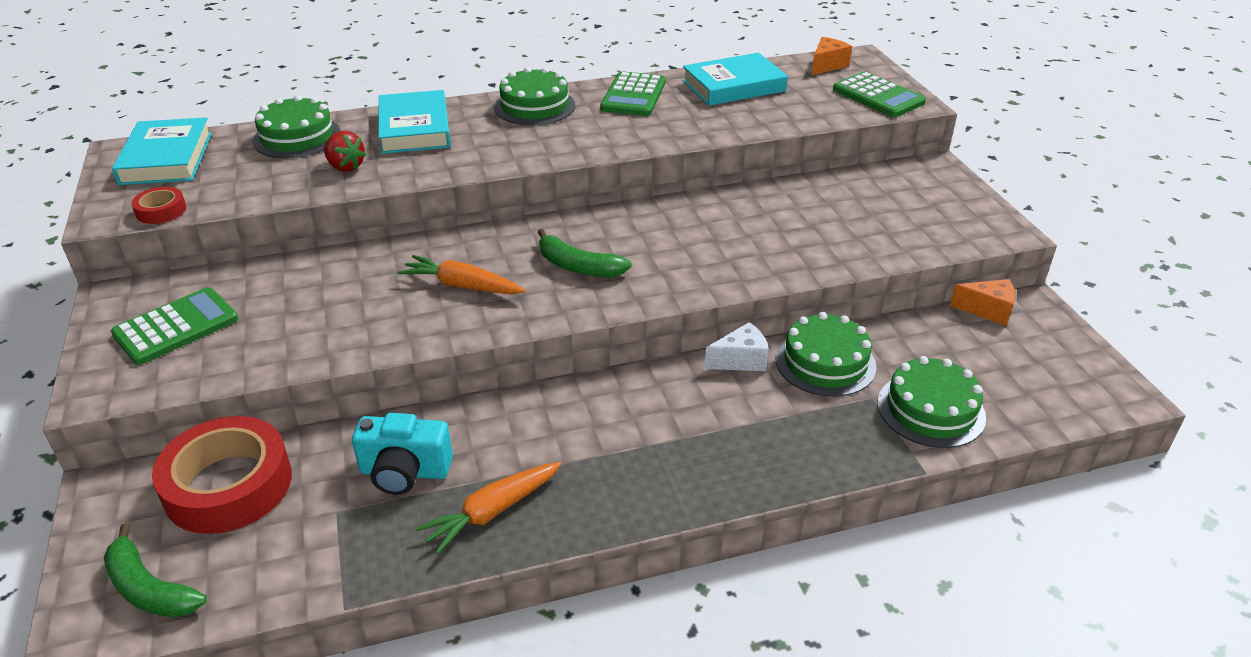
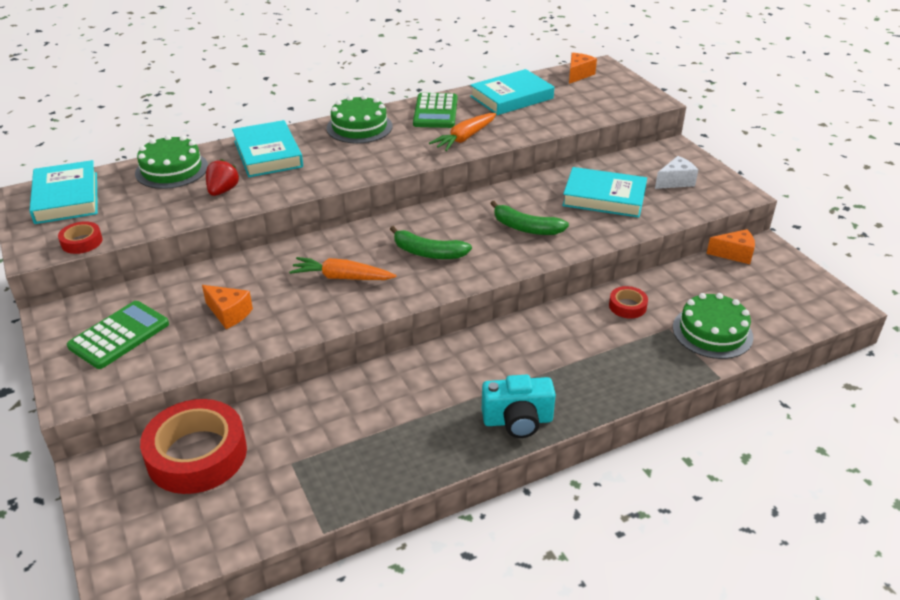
camera: 10 degrees left, 0 degrees up
green banana [104,523,207,618] -> green banana moved to [490,201,569,235]
red strawberry [324,131,366,172] -> red strawberry turned 105 degrees counterclockwise [206,159,239,196]
turquoise camera [352,413,453,495] -> turquoise camera moved to [482,375,556,438]
orange carrot [416,462,561,555] -> orange carrot moved to [429,113,496,151]
white cheese [705,322,769,371] -> white cheese moved to [655,156,698,189]
green cake [775,312,876,397] -> red tape [609,286,648,319]
green calculator [833,72,926,117] -> none
none -> orange cheese [202,285,253,329]
none -> turquoise book [562,167,647,218]

